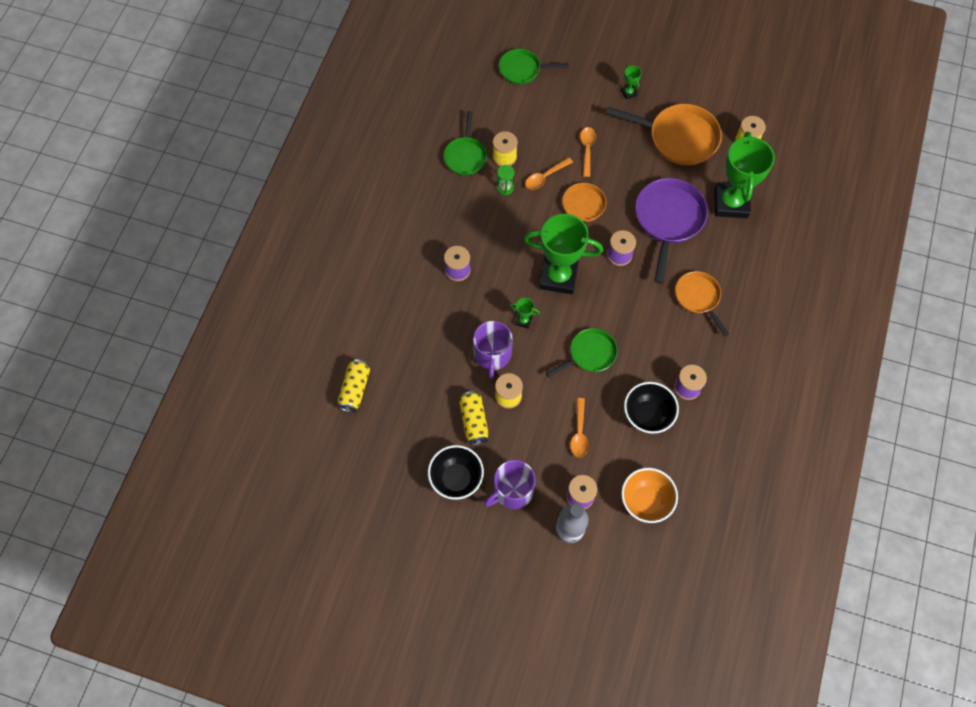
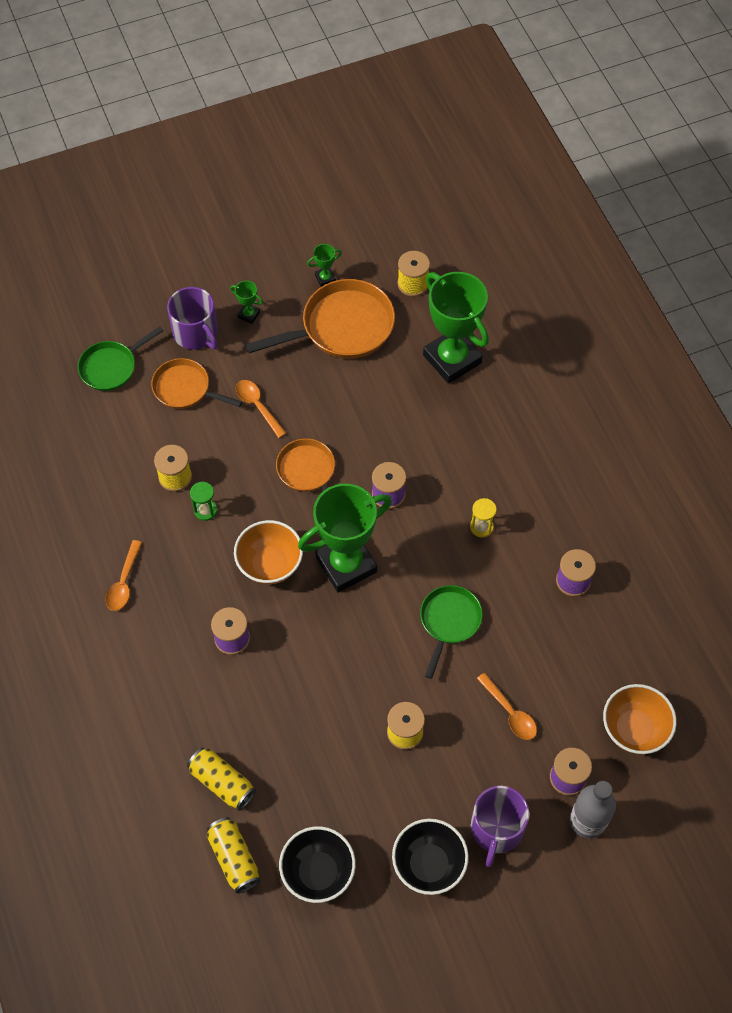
camera: 40 degrees left, 5 degrees down
green pan [444,111,487,175] -> none
yellow can [459,391,489,445] -> yellow can moved to [187,747,256,811]
purple mug [473,321,513,379] -> purple mug moved to [167,287,218,350]
green trophy [510,298,540,329] -> green trophy moved to [307,244,342,287]
orange spoon [525,157,573,190] -> orange spoon moved to [105,540,142,611]
black bowl [624,382,679,434] -> black bowl moved to [279,826,356,903]
purple pan [635,178,708,284] -> none
orange pan [675,271,729,337] -> orange pan moved to [151,358,242,409]
none -> orange bowl [234,520,303,585]
none -> yellow hourglass [470,498,497,537]

